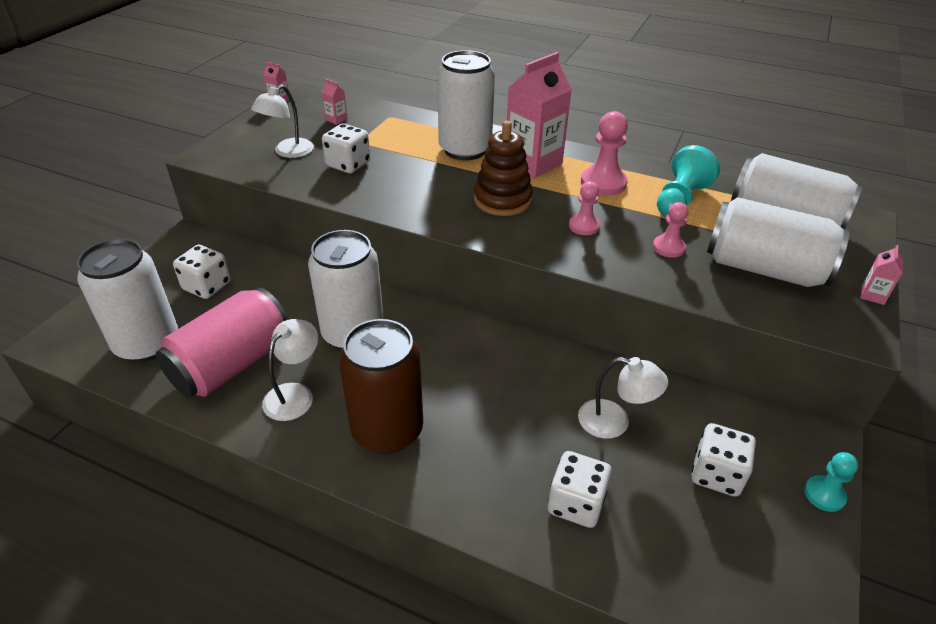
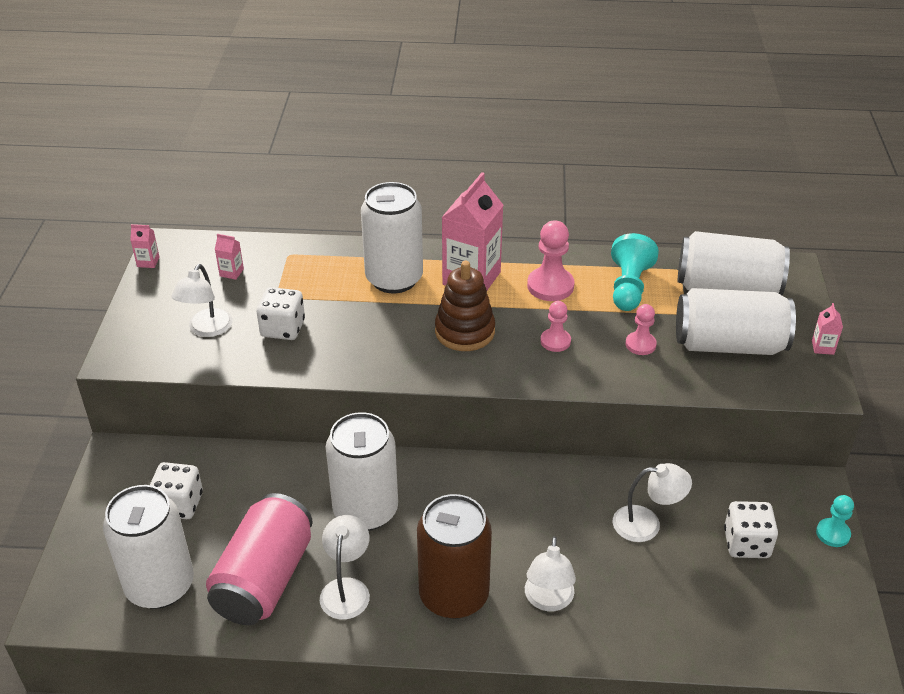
camera: 20 degrees left, 0 degrees up
white dice [548,451,612,528] -> none
none -> white lamp [525,536,576,611]

